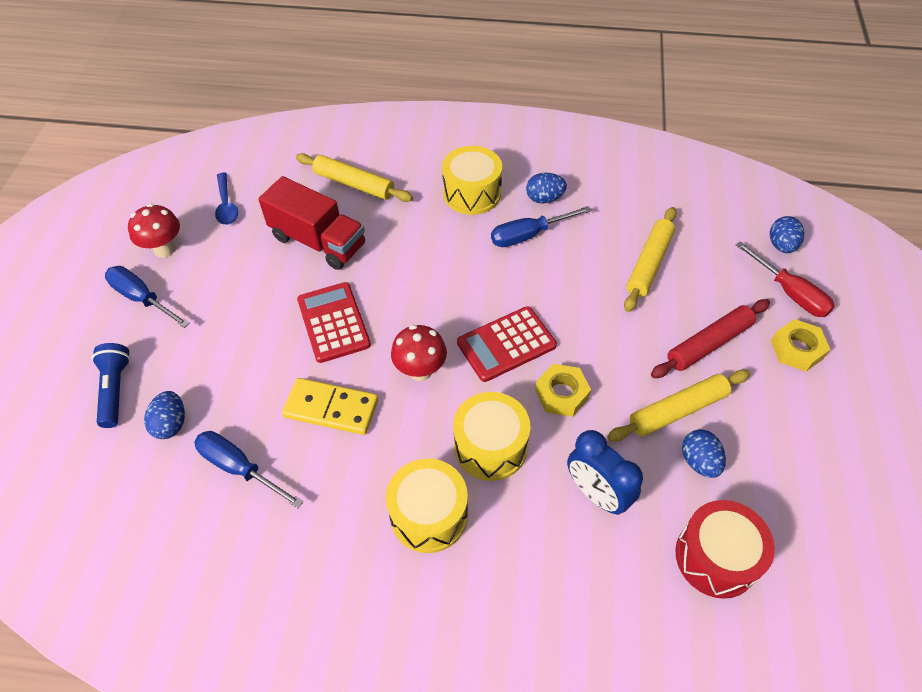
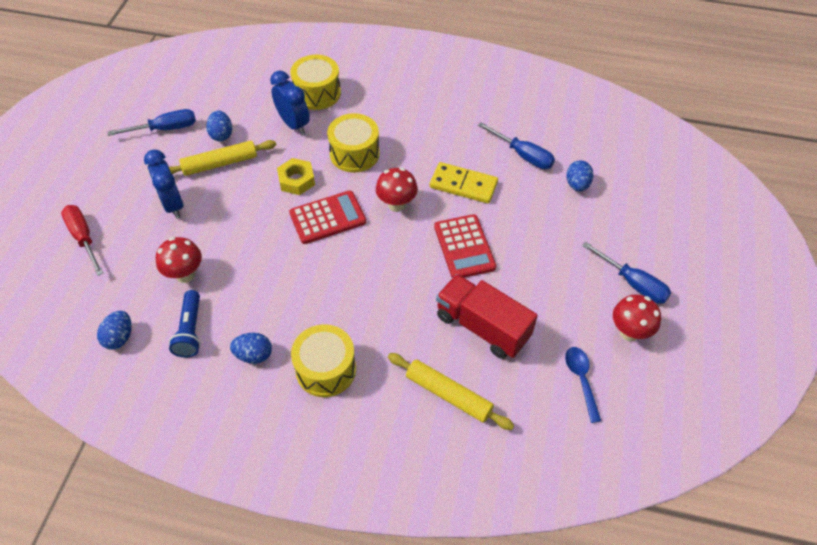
camera: 175 degrees left, 0 degrees up
blue flashlight [92,343,130,428] -> blue flashlight moved to [169,290,201,358]
yellow drum [386,458,468,553] -> yellow drum moved to [290,55,341,110]
blue screwdriver [491,206,591,247] -> blue screwdriver moved to [108,109,196,136]
yellow rolling pin [624,207,677,312] -> red mushroom [156,237,202,283]
red rolling pin [651,299,770,378] -> blue clock [144,149,184,218]
red drum [675,500,775,599] -> none
blue egg [770,216,804,253] -> blue egg moved to [97,311,132,349]
yellow nut [771,319,830,371] -> none

